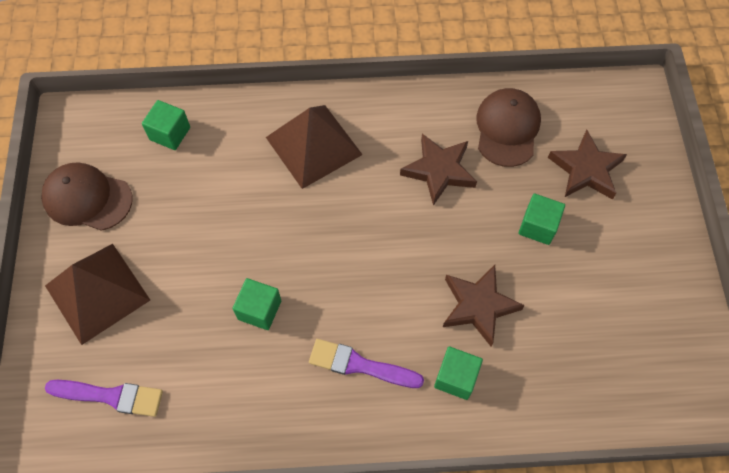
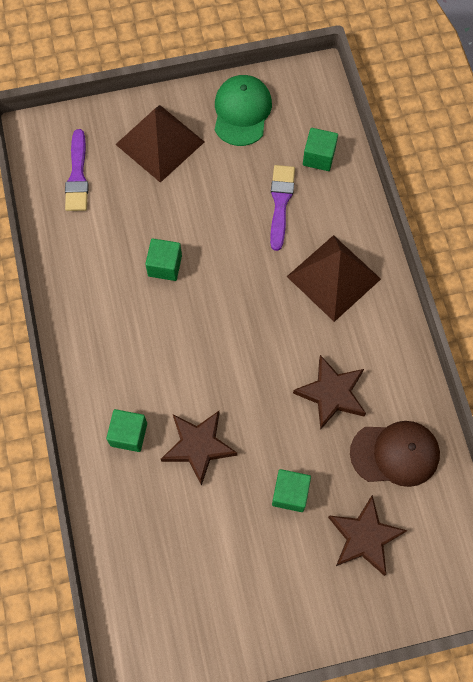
camera: 80 degrees right, 5 degrees up
brown cap [41,162,133,231] -> green cap [215,75,272,146]
purple brush [309,339,424,388] -> purple brush moved to [270,165,295,251]

